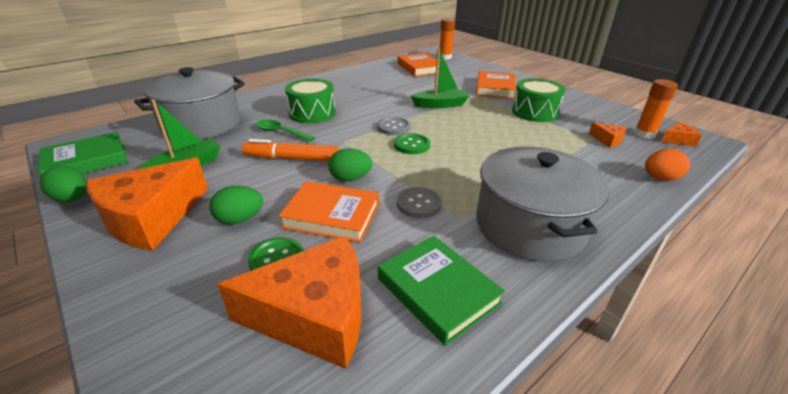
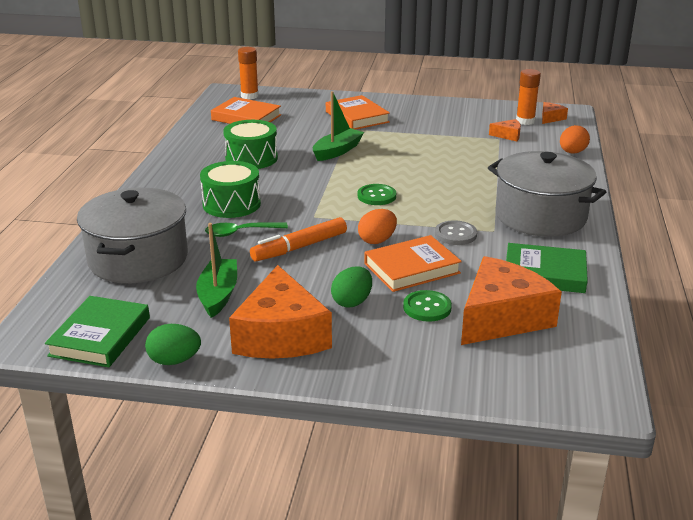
camera: 40 degrees left, 5 degrees down
green egg [328,148,372,182] -> orange egg [358,209,397,244]
grey button [377,117,411,135] -> none
green drum [512,78,566,122] -> green drum moved to [223,120,278,169]

